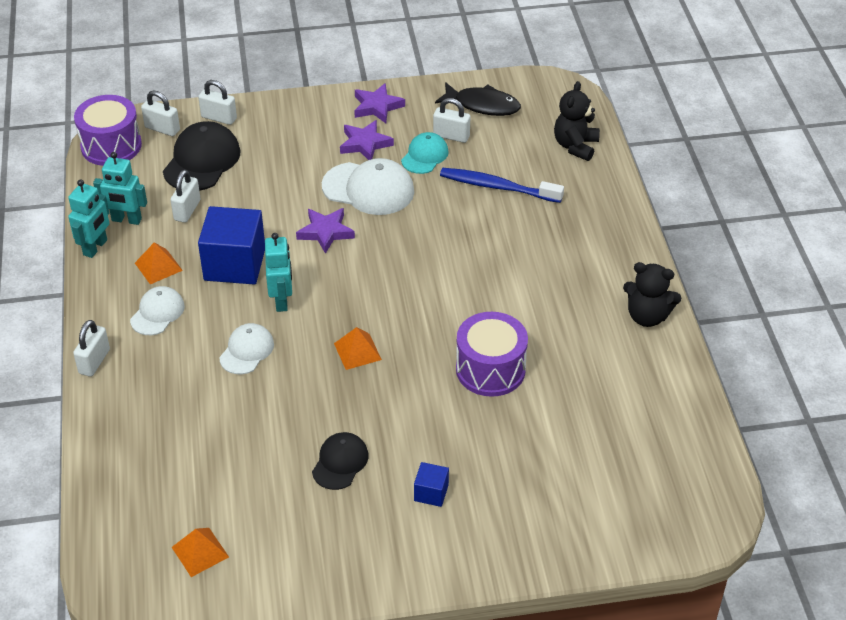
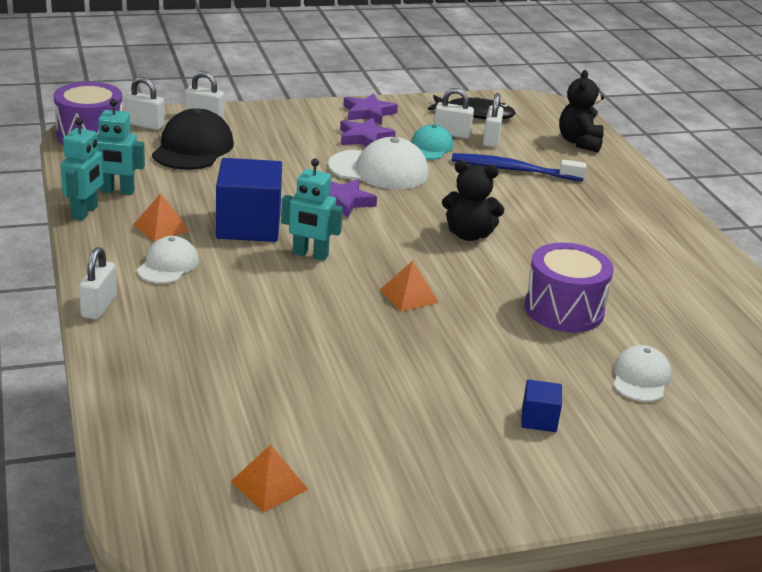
camera: 10 degrees left, 15 degrees down
white padlock [170,170,201,223] -> white padlock moved to [483,93,504,147]
white cap [219,323,274,374] -> white cap moved to [613,345,672,402]
turquoise robot [265,233,292,312] -> turquoise robot turned 120 degrees clockwise [281,158,343,261]
black cap [312,432,368,490] -> none
black teddy bear [623,262,681,327] -> black teddy bear moved to [442,160,504,241]

